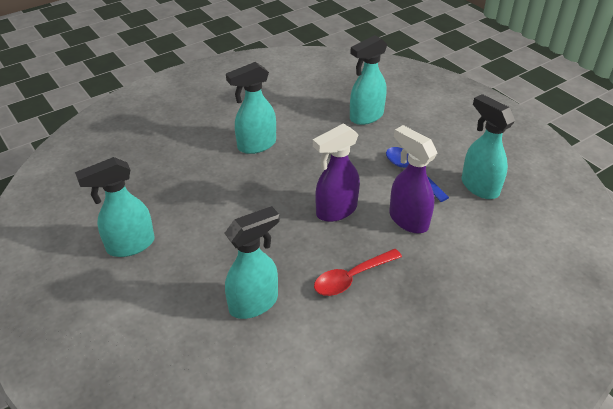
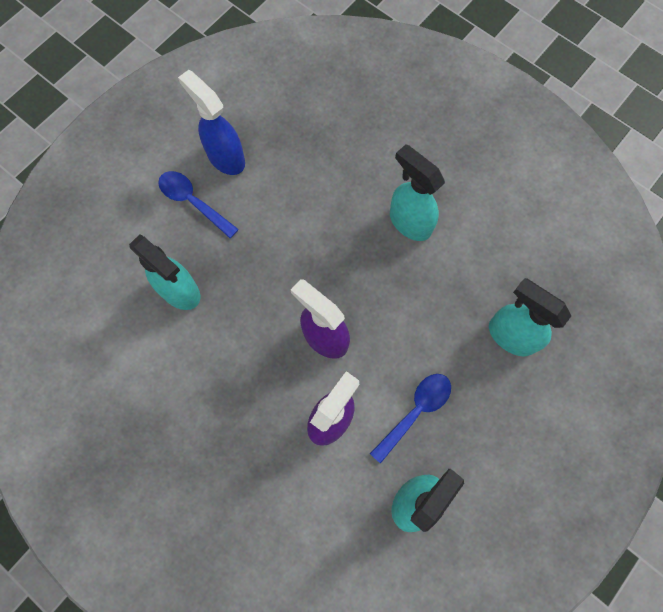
camera: 75 degrees right, 30 degrees up
turquoise spray bottle [75,157,155,257] -> blue spray bottle [178,70,245,175]
red spoon [314,249,402,296] -> none
none -> blue spoon [158,171,239,238]

